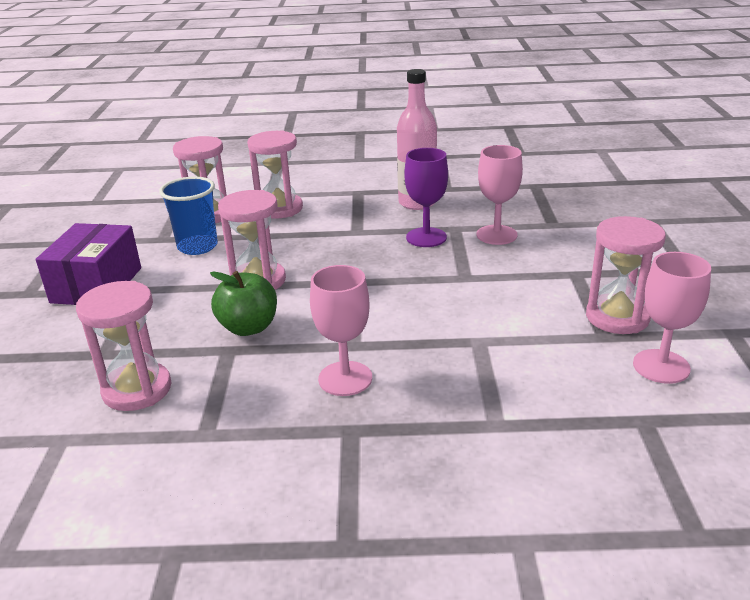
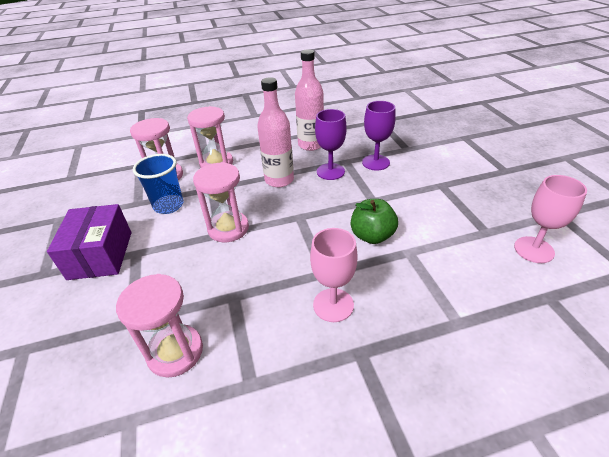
camera: 15 degrees left, 10 degrees up
green apple [210,271,277,336] -> green apple moved to [351,199,398,244]
pink goblet [476,145,523,245] -> purple goblet [362,101,396,171]
pink hourglass [586,216,666,334] -> none
none -> pink bottle [257,77,294,187]

